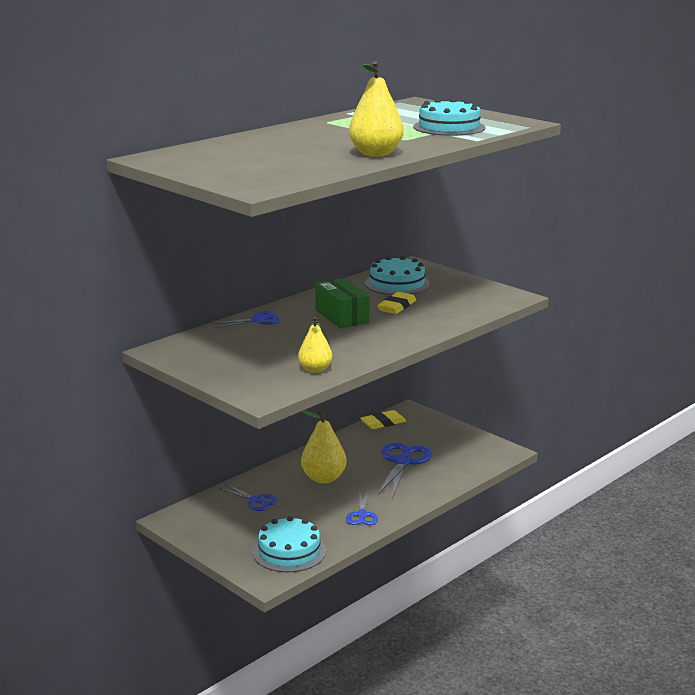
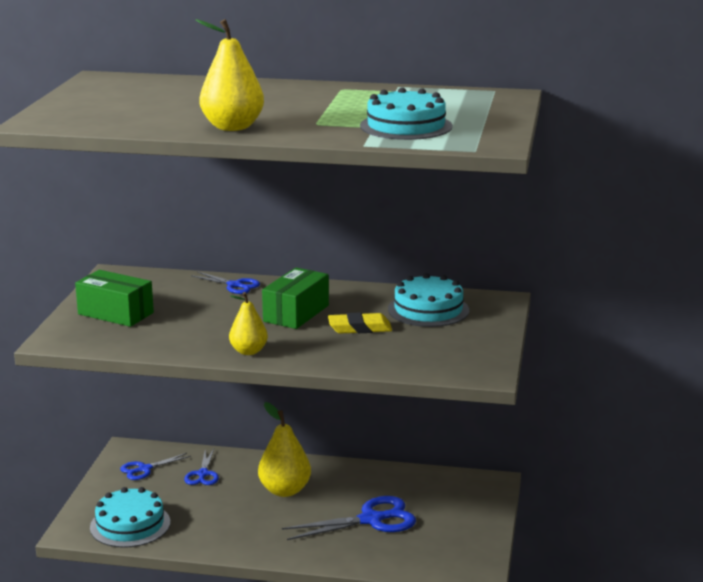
camera: 55 degrees right, 0 degrees up
yellow pear [298,317,332,373] -> yellow pear moved to [229,292,268,355]
blue scissors [346,491,378,525] -> blue scissors moved to [120,453,191,480]
yellow eraser [360,410,406,429] -> none
none -> green box [75,270,154,327]

